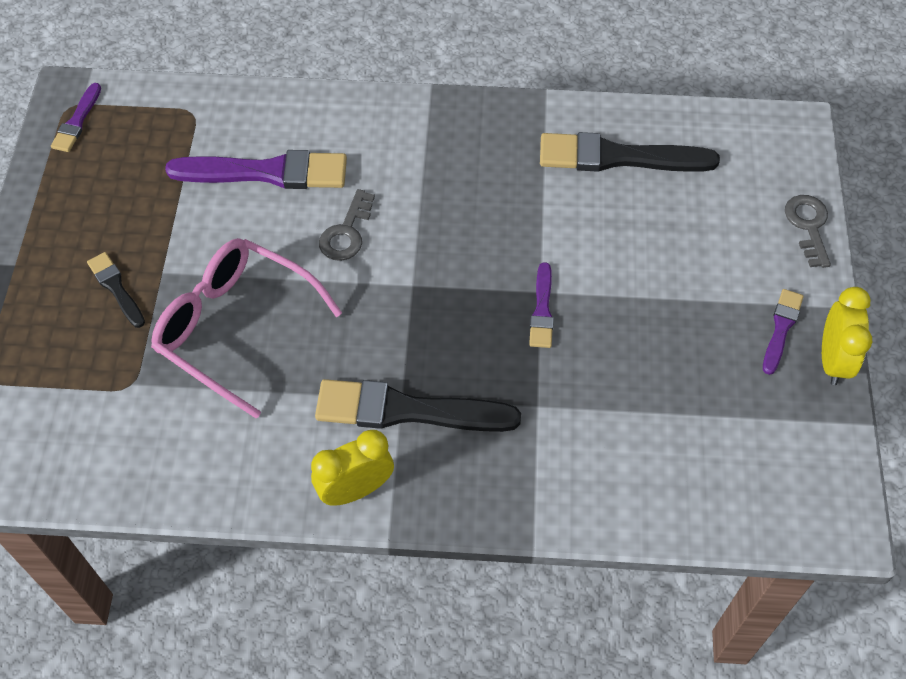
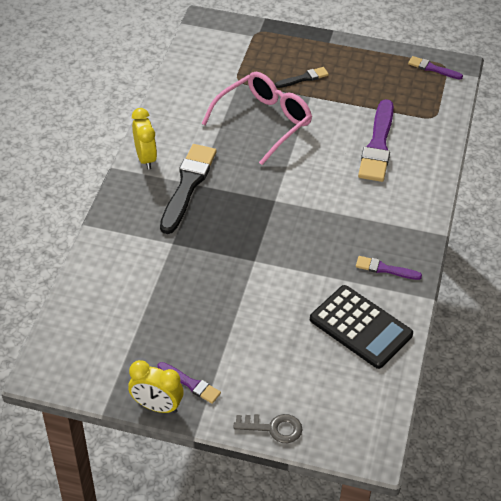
camera: 100 degrees right, 10 degrees down
grey key [319,189,375,261] -> none
purple brush [529,262,554,348] -> purple brush moved to [356,256,422,280]
black brush [540,132,720,172] -> black calculator [310,285,413,369]

